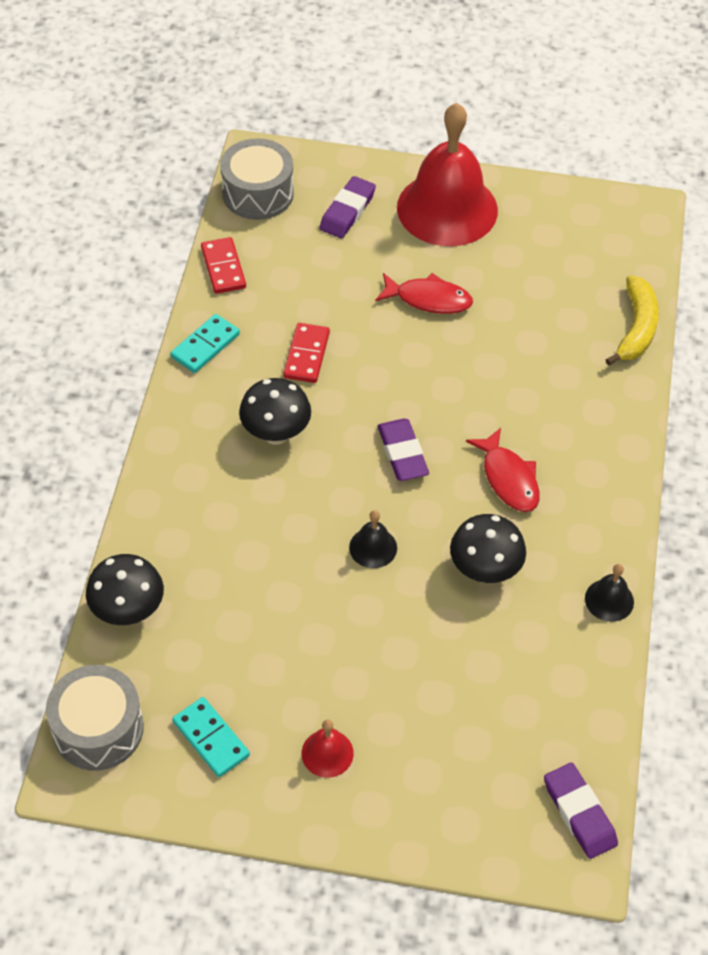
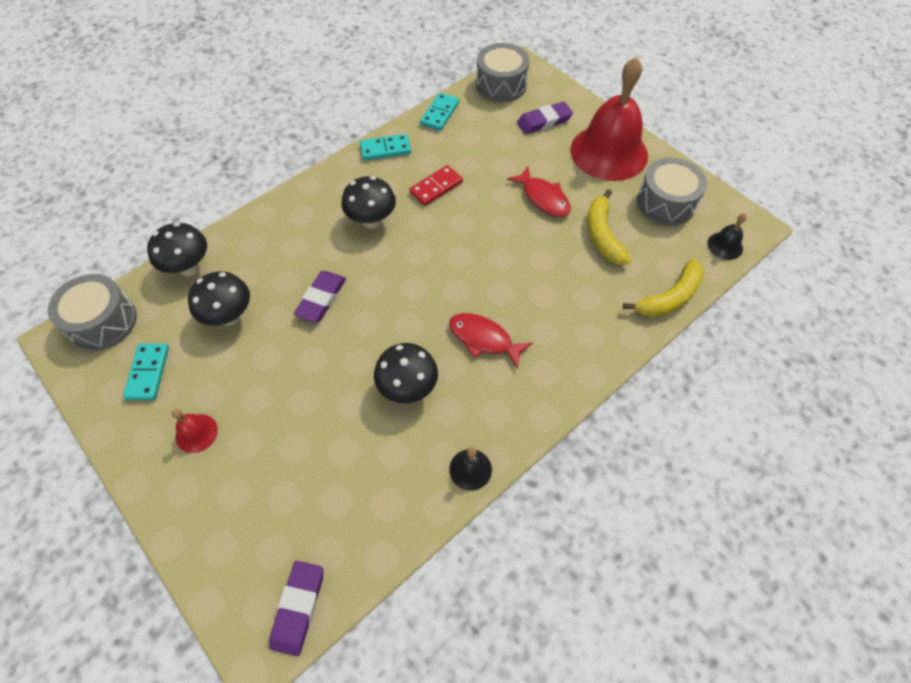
camera: 40 degrees right, 5 degrees up
red domino [201,237,246,294] -> turquoise domino [420,93,459,131]
black bell [349,510,397,568] -> black bell moved to [707,213,747,260]
purple eraser [378,419,429,481] -> purple eraser moved to [294,271,346,322]
red fish [466,428,540,512] -> red fish turned 105 degrees clockwise [449,313,533,369]
none -> black mushroom [188,272,250,326]
none -> yellow banana [587,189,632,265]
none -> grey drum [637,158,707,225]

